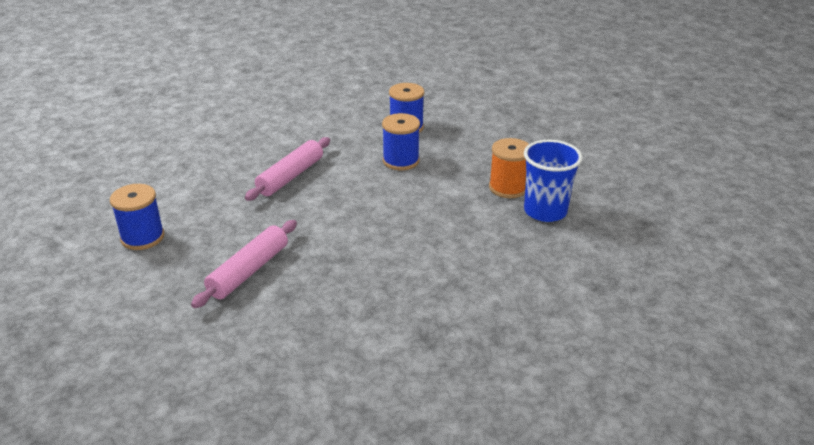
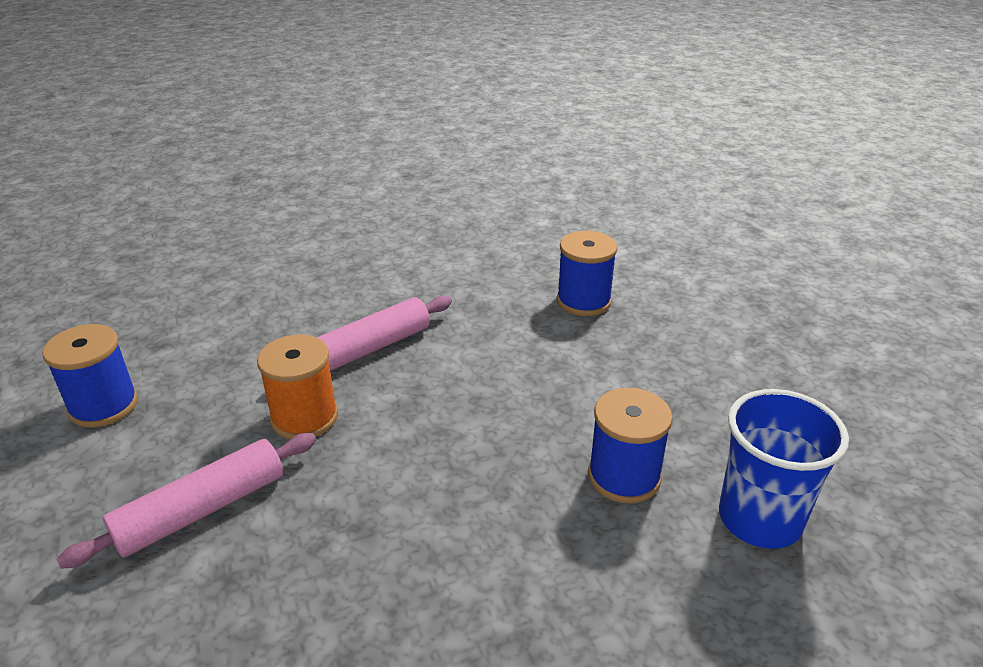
camera: 20 degrees right, 0 degrees up
blue spool [382,113,420,170] -> blue spool moved to [588,388,673,503]
orange spool [489,138,529,198] -> orange spool moved to [257,335,338,439]

